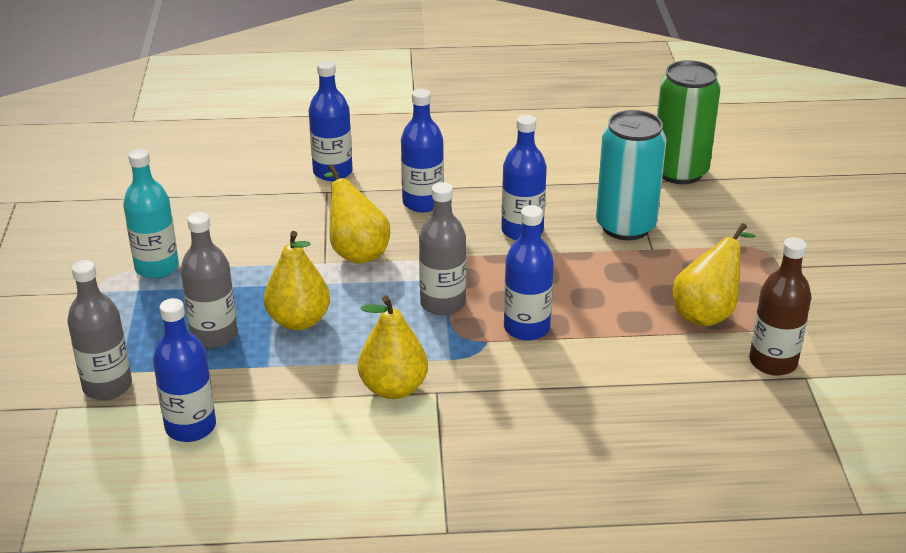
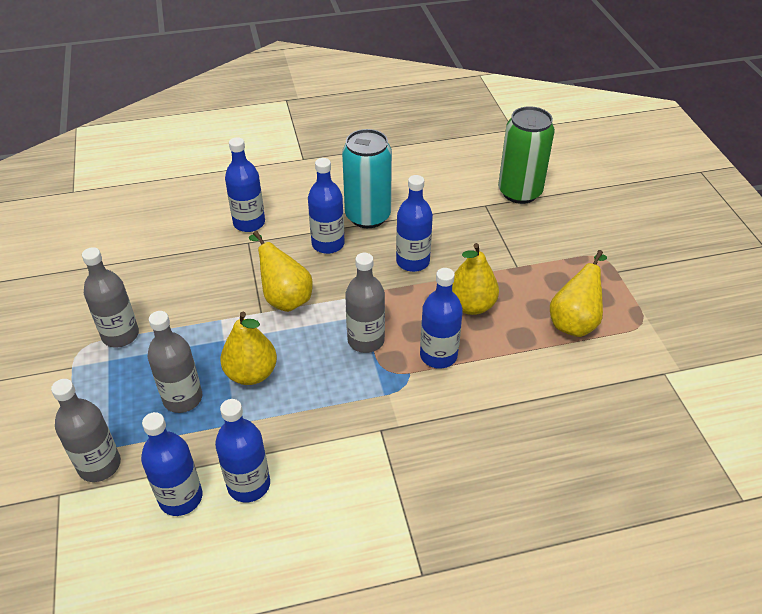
camera: 10 degrees left, 10 degrees up
turquoise bottle [123,149,179,279] -> grey bottle [82,247,139,348]
yellow pear [358,295,428,399] -> yellow pear moved to [452,243,499,315]
turquoise can [596,110,666,240] -> turquoise can moved to [342,129,392,228]
brown bottle [749,237,812,376] -> none
none -> blue bottle [215,399,270,502]

